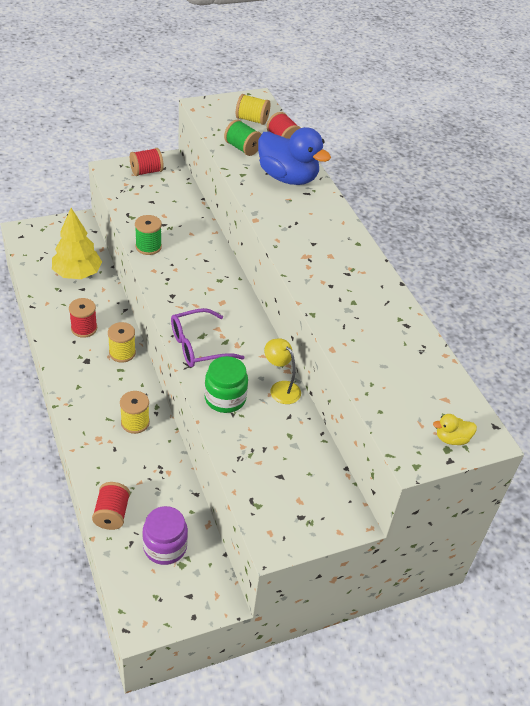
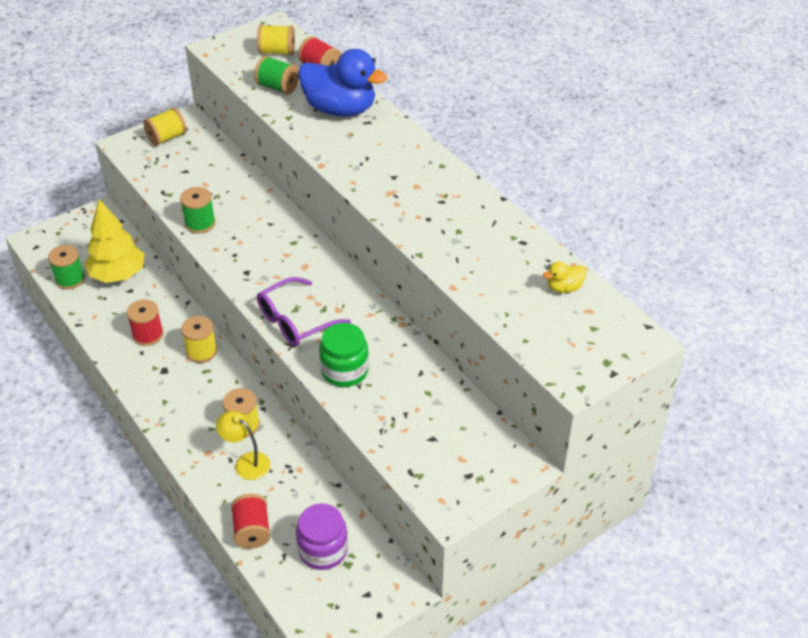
camera: 10 degrees left, 0 degrees up
red spool [130,148,164,176] -> yellow spool [143,108,187,146]
yellow lamp [264,338,301,404] -> yellow lamp moved to [216,411,270,480]
yellow duck [433,414,477,445] -> yellow duck moved to [543,261,587,293]
none -> green spool [48,245,85,289]

